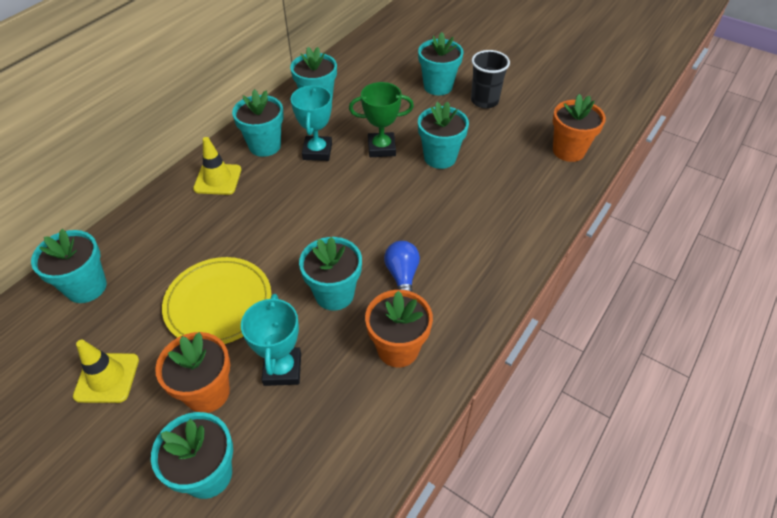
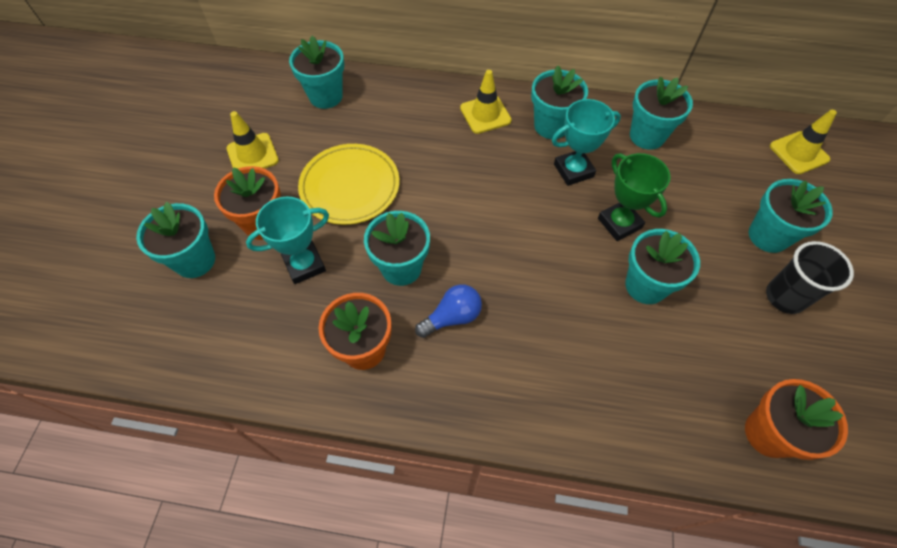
camera: 65 degrees right, 10 degrees up
none -> yellow traffic cone [770,110,837,174]

